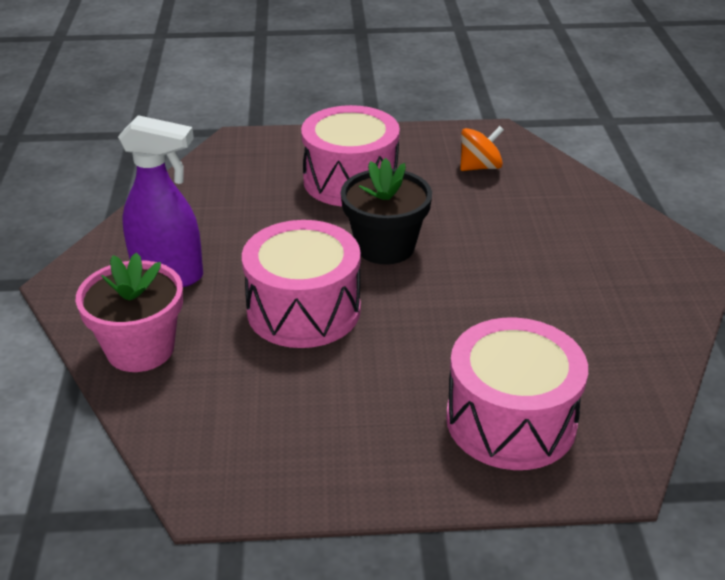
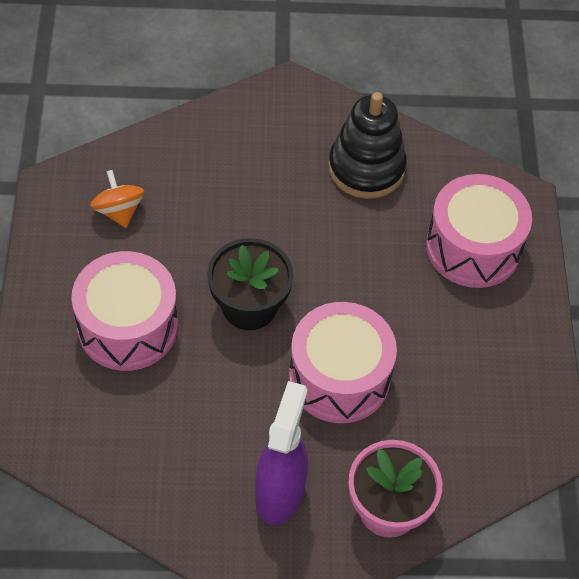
camera: 90 degrees left, 20 degrees up
none -> black stacking toy [328,92,407,199]

